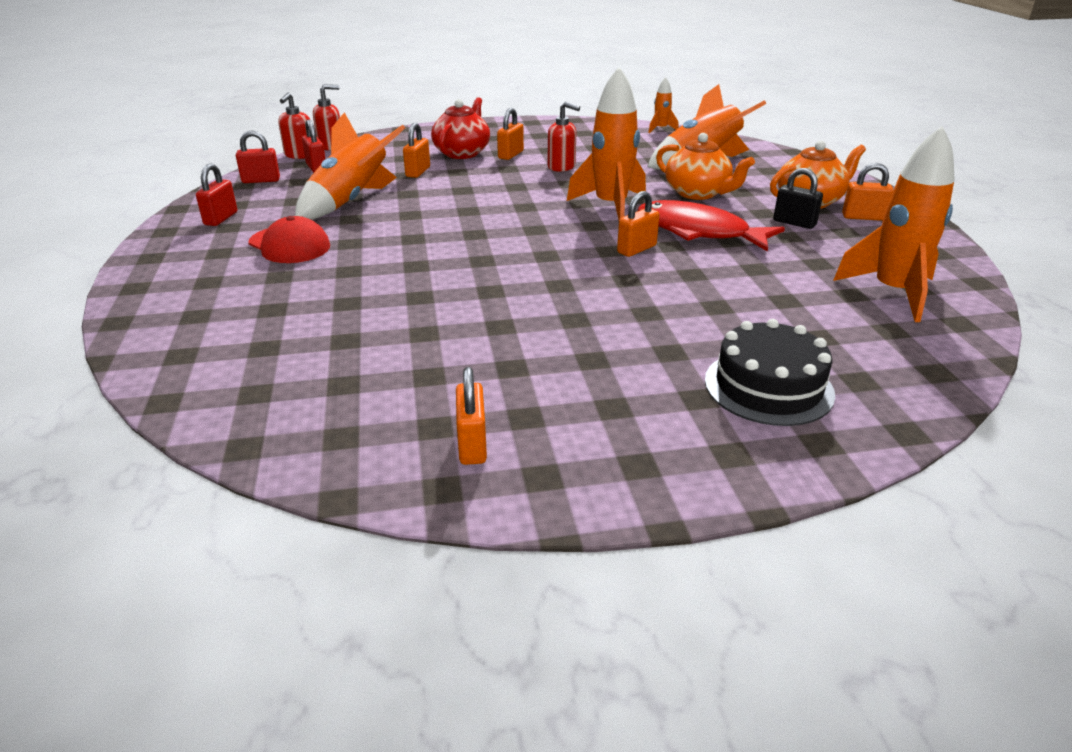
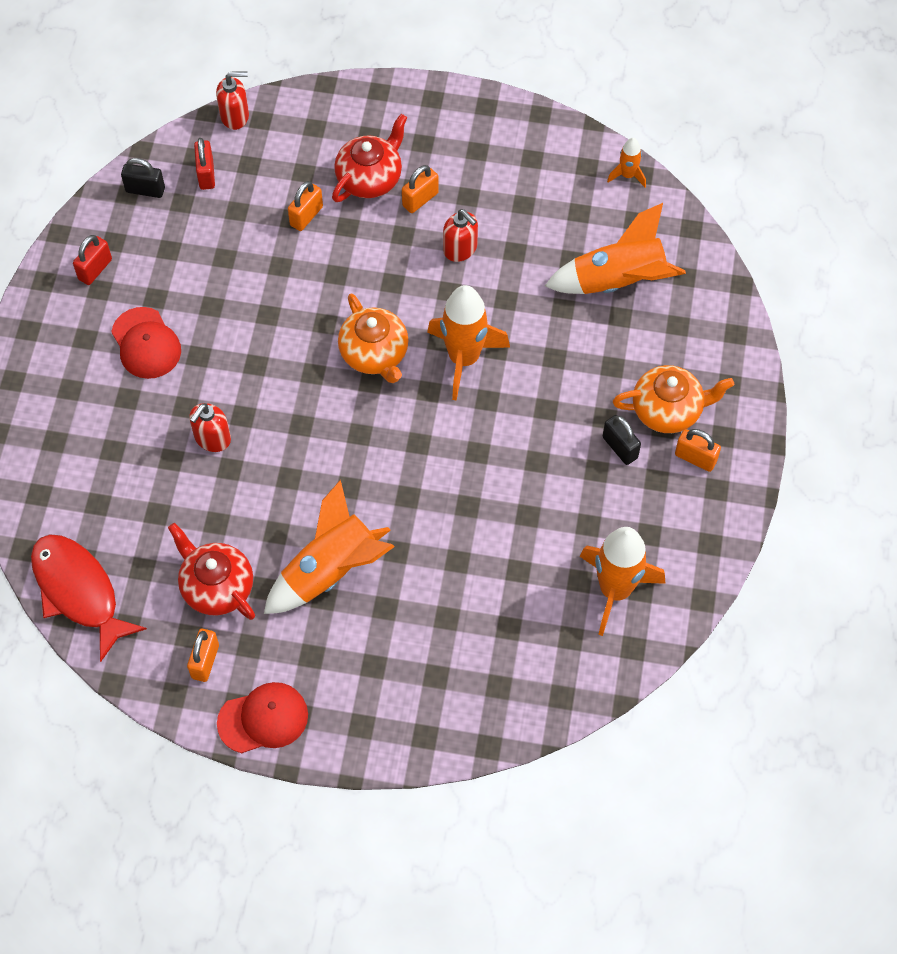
camera: 20 degrees right, 30 degrees up
red padlock [236,131,280,183] -> black padlock [121,158,165,198]
red soap dispenser [278,92,310,159] -> red soap dispenser moved to [189,403,231,452]
orange rocket [295,112,405,220] -> orange rocket moved to [264,479,395,614]
orange padlock [617,191,660,257] -> none
red fish [637,200,785,252] -> red fish moved to [31,534,147,662]
orange teapot [656,133,755,200] -> orange teapot moved to [338,293,408,383]
black cake [705,319,835,426] -> none
none -> red teapot [168,523,255,620]
none -> red cap [217,682,308,753]

